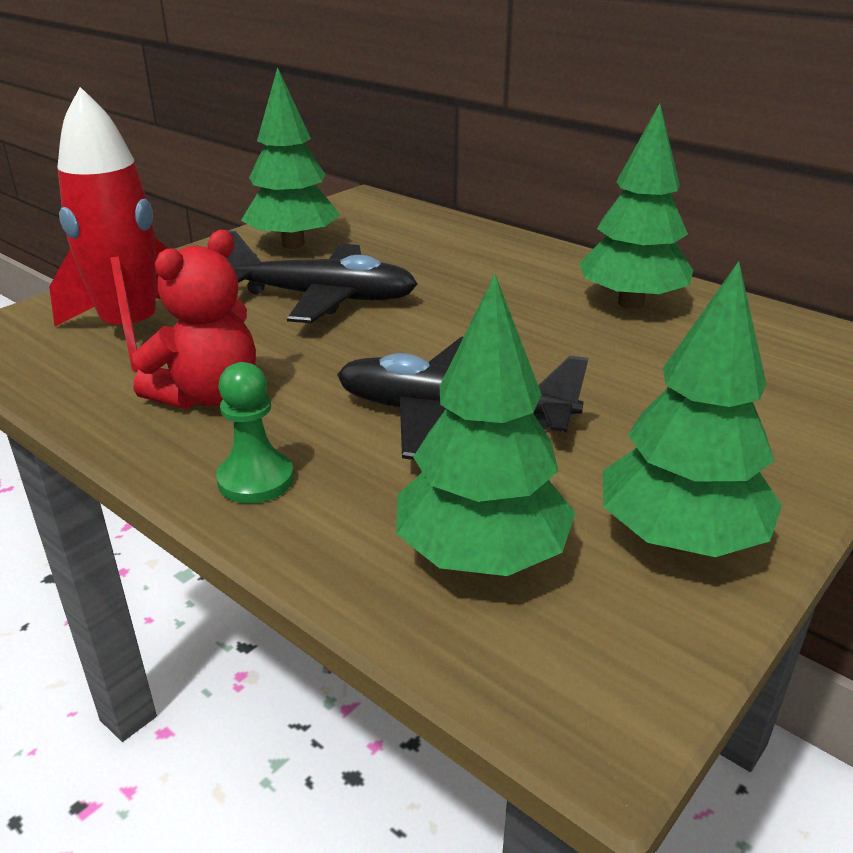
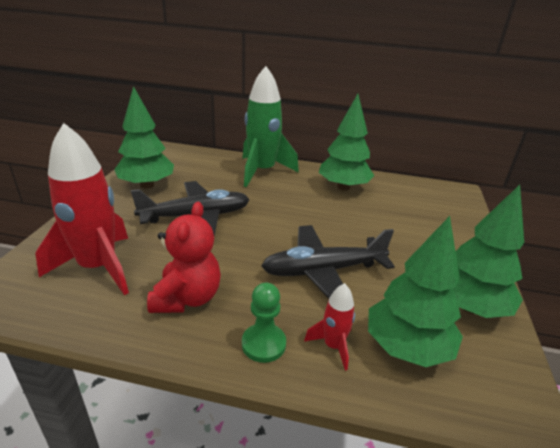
camera: 30 degrees left, 0 degrees up
none -> green rocket [242,66,299,187]
none -> red rocket [304,283,355,371]

